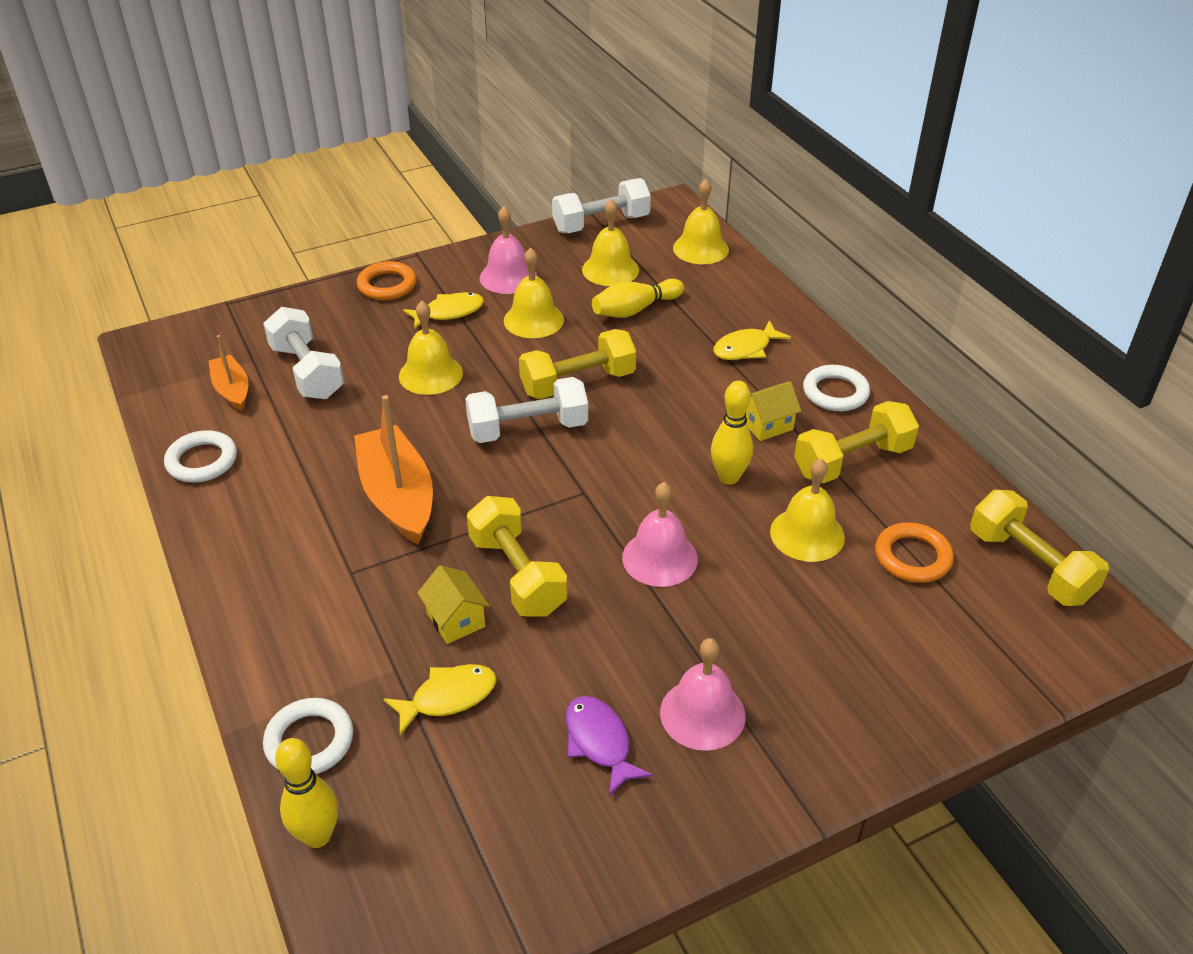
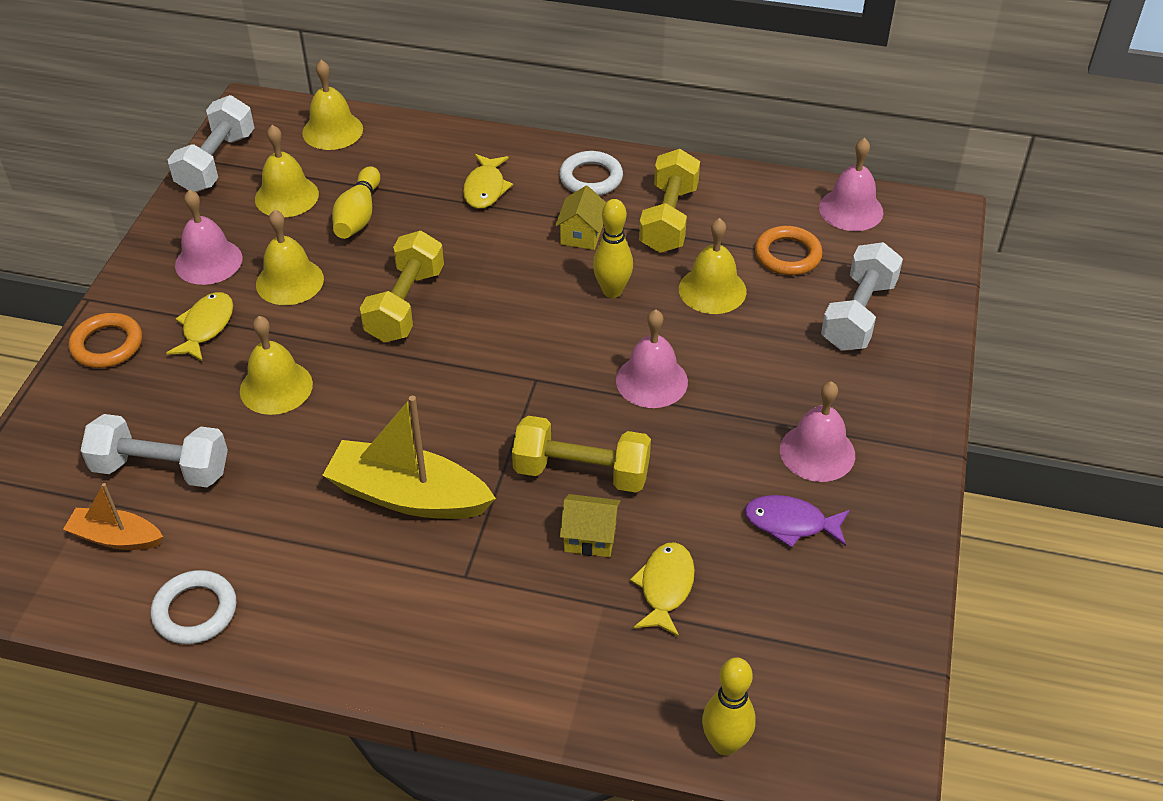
camera: 50 degrees left, 5 degrees up
white ring [263,698,353,774] -> none
orange boat [354,395,433,544] -> yellow boat [322,396,496,519]
white dumbbell [465,377,588,443] -> white dumbbell moved to [821,242,903,351]
yellow dumbbell [970,490,1109,606] -> pink bell [819,138,883,231]

